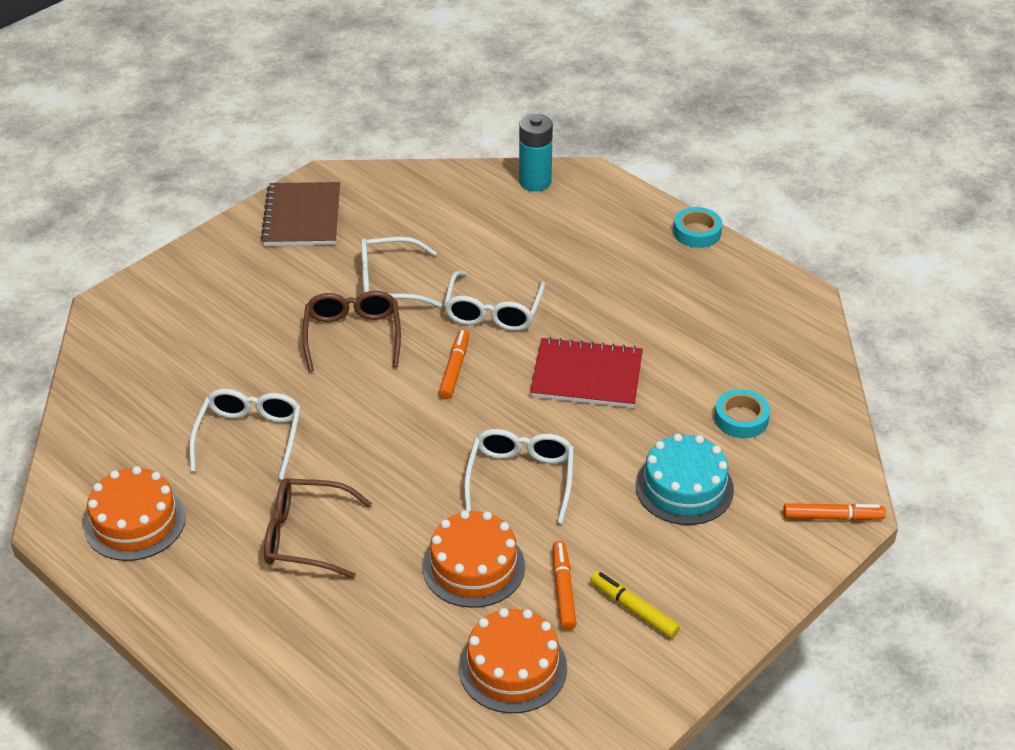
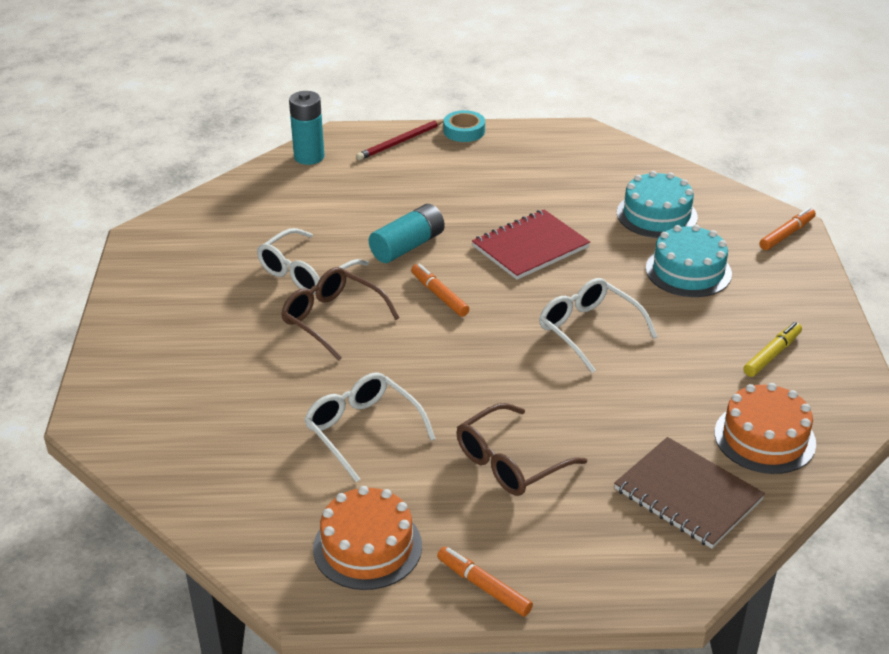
camera: 45 degrees left, 5 degrees down
brown notebook [261,182,340,246] -> brown notebook moved to [614,437,765,549]
orange cake [423,510,525,608] -> none
white glasses [444,271,545,331] -> turquoise battery [369,204,445,263]
orange marker [553,541,576,630] -> orange marker moved to [437,547,533,617]
yellow marker [590,571,680,638] -> yellow marker turned 135 degrees clockwise [743,322,802,377]
turquoise tape [715,389,770,438] -> turquoise cake [617,171,698,238]
none -> red pencil [356,119,444,160]

